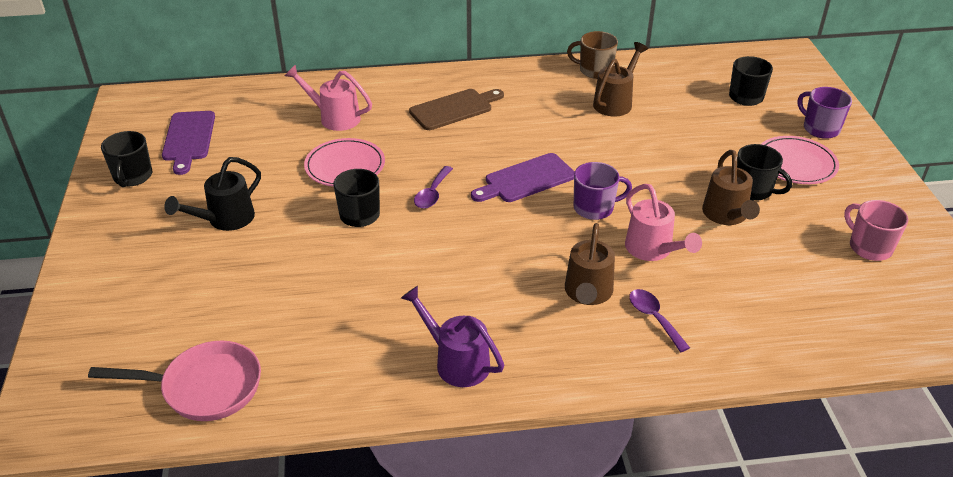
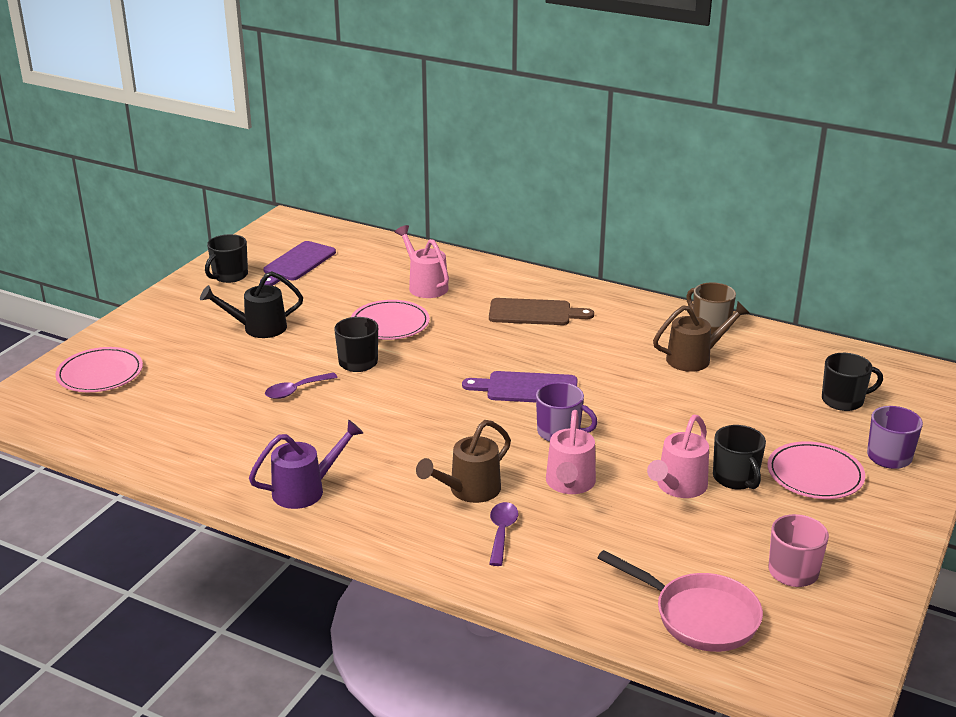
camera: 35 degrees right, 10 degrees down
pink pan [88,341,261,421] -> pink pan moved to [598,550,763,652]
purple watering can [401,286,504,387] -> purple watering can turned 75 degrees clockwise [249,420,363,509]
purple spoon [414,166,453,209] -> purple spoon moved to [265,373,338,399]
brown watering can [702,150,760,225] -> pink watering can [647,415,709,498]
none -> pink plate [55,347,143,392]

